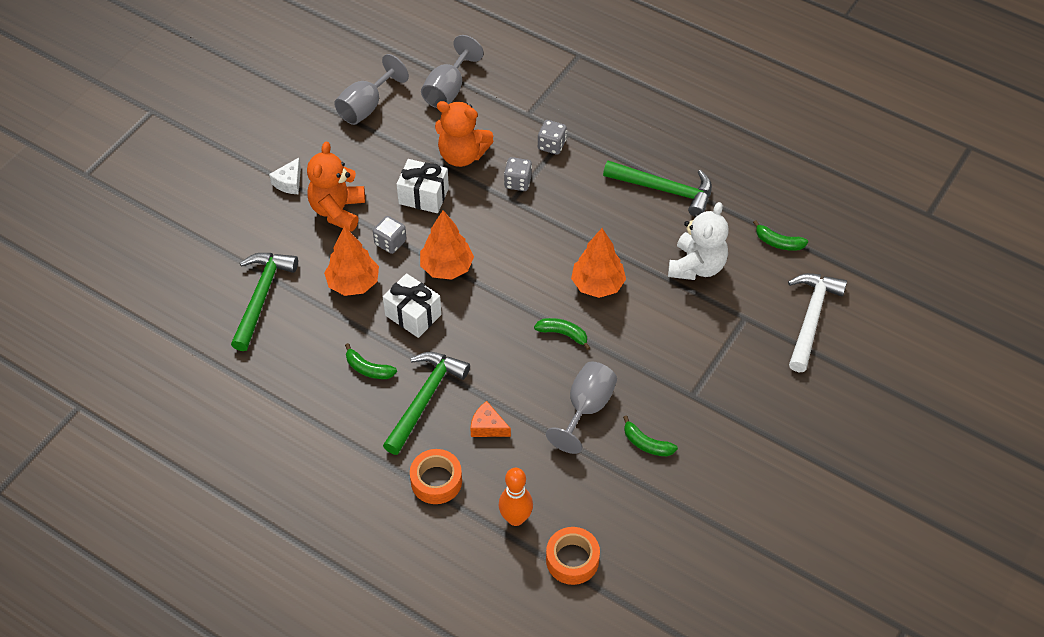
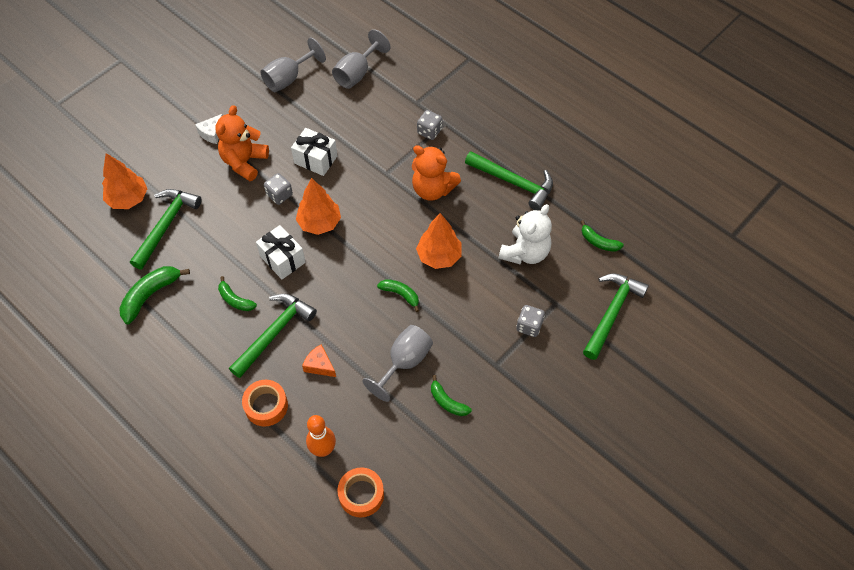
camera: 10 degrees right, 5 degrees up
orange tree [324,226,379,296] -> orange tree moved to [102,153,148,209]
orange teddy bear [435,101,493,167] -> orange teddy bear moved to [412,145,461,201]
grey dice [504,157,532,191] -> grey dice moved to [516,305,545,337]
white hammer [788,273,847,372] -> green hammer [583,274,649,360]
none -> green banana [119,266,190,324]

